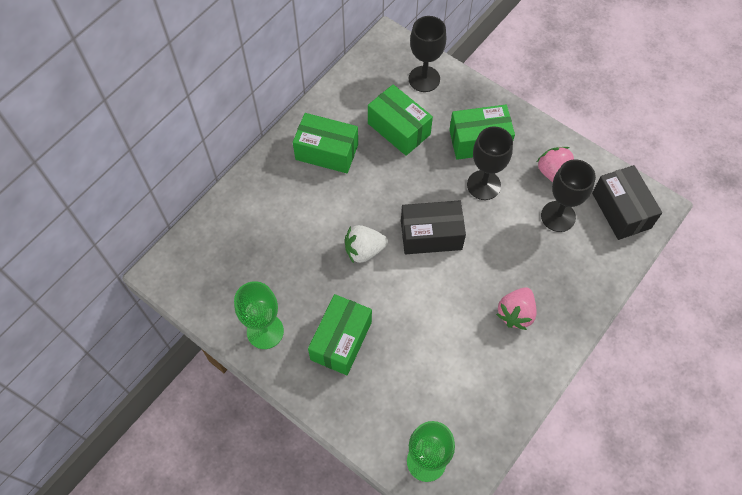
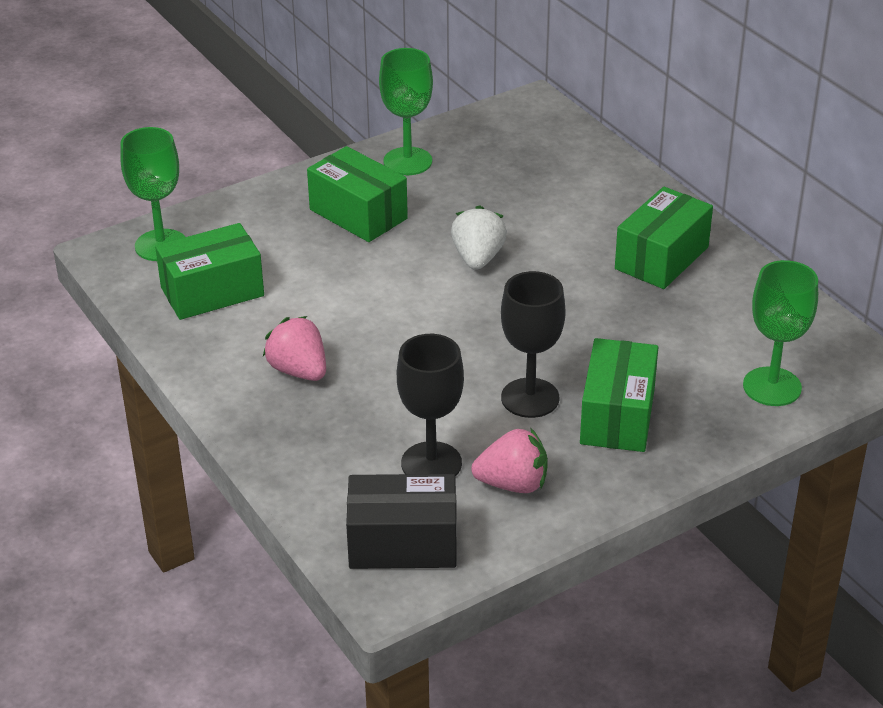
camera: 110 degrees right, 25 degrees down
green box [368,84,433,156] -> green box moved to [155,223,264,320]
black box [401,200,466,254] -> none
black goblet [409,16,446,92] -> green goblet [743,260,818,406]

